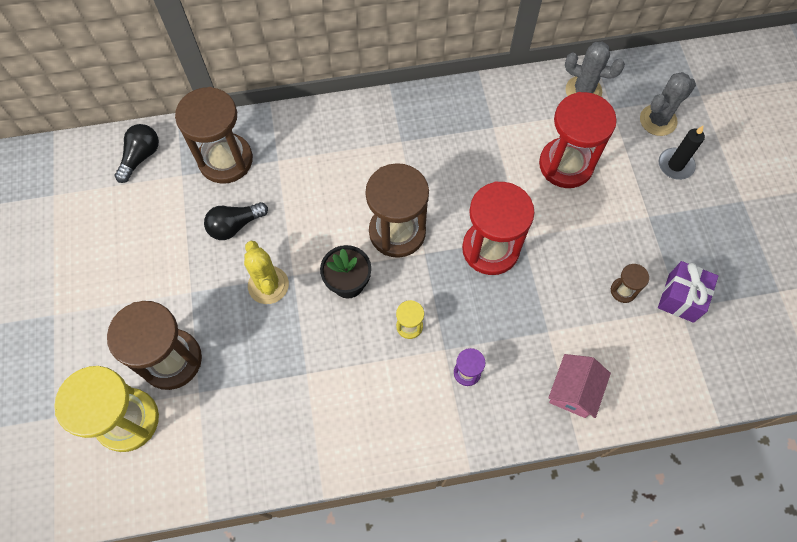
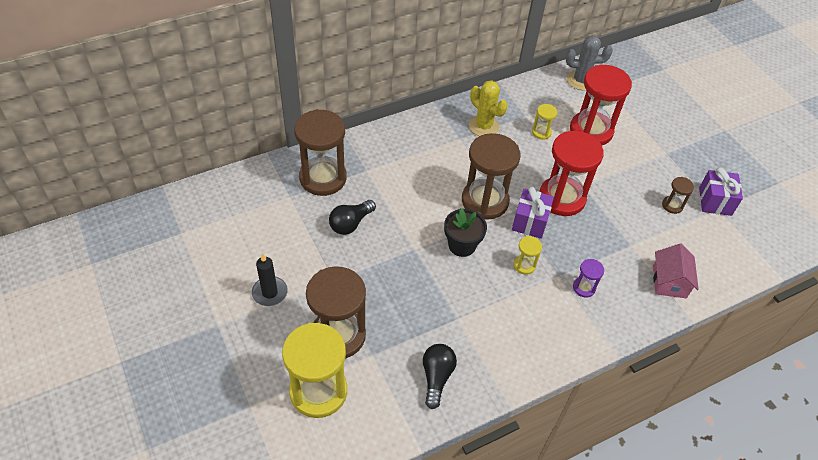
camera: 20 degrees left, 15 degrees down
black light bulb [115,124,159,183] -> black light bulb moved to [423,344,457,409]
yellow cactus [244,241,289,304] -> yellow cactus moved to [469,80,508,136]
grey cactus [640,72,696,136] -> none
black candle [659,126,705,180] -> black candle moved to [252,253,288,306]
none -> purple gift [512,187,554,239]
none -> yellow hourglass [532,104,557,140]

